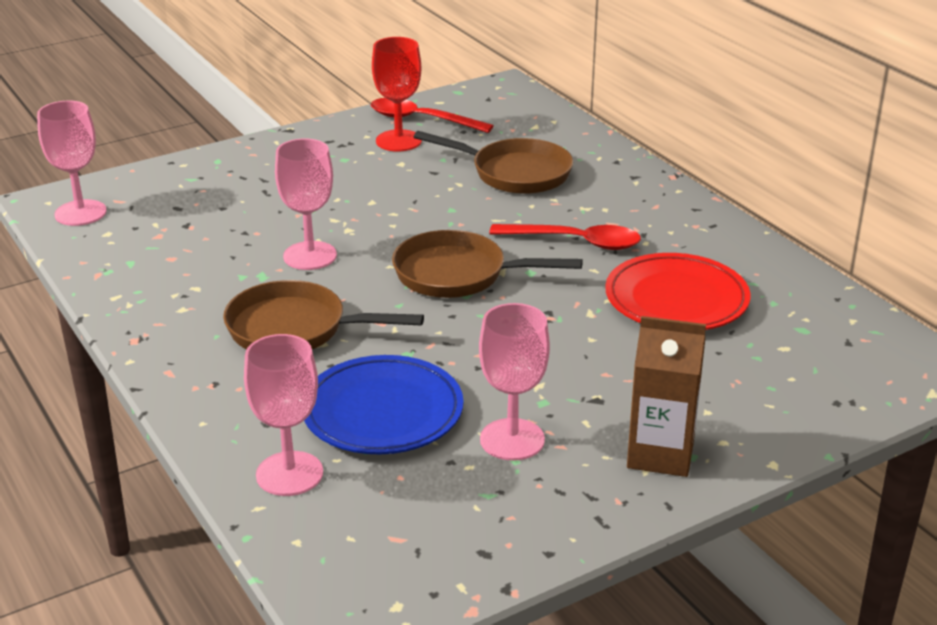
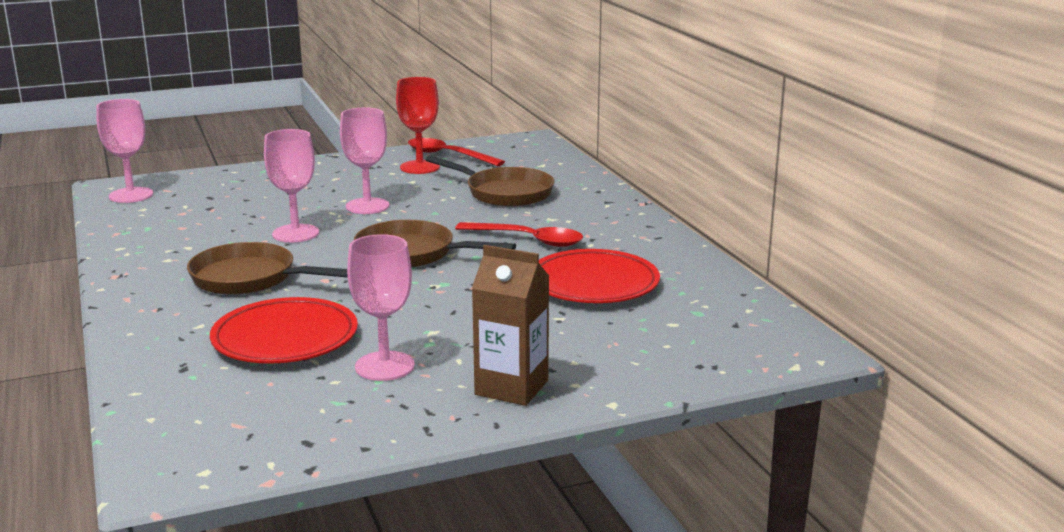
camera: 10 degrees right, 10 degrees down
pink goblet [244,334,323,496] -> pink goblet moved to [340,107,389,214]
blue plate [304,355,464,454] -> red plate [210,297,358,364]

